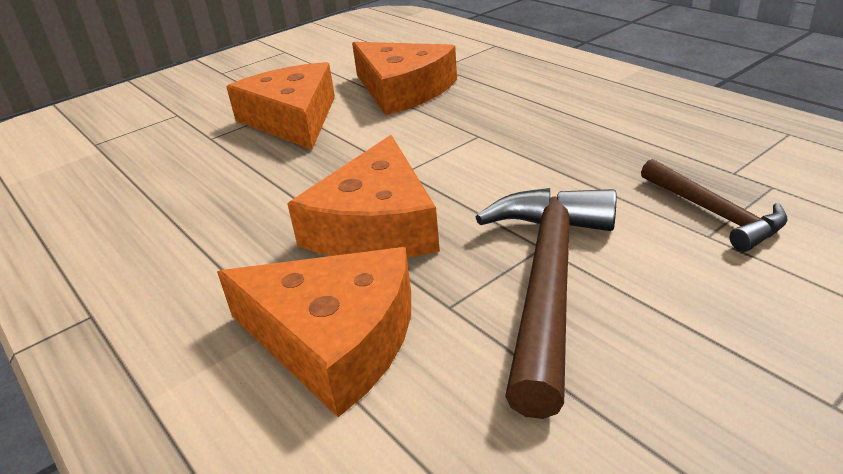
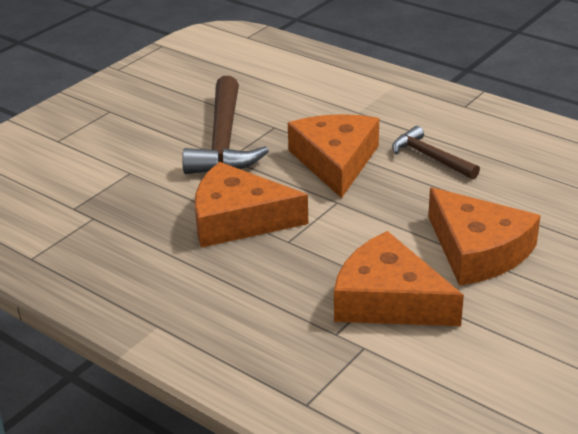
camera: 165 degrees right, 0 degrees up
orange cheese [217,247,411,417] -> orange cheese moved to [195,162,308,248]
brown hammer [641,159,788,252] -> brown hammer moved to [392,126,480,179]

